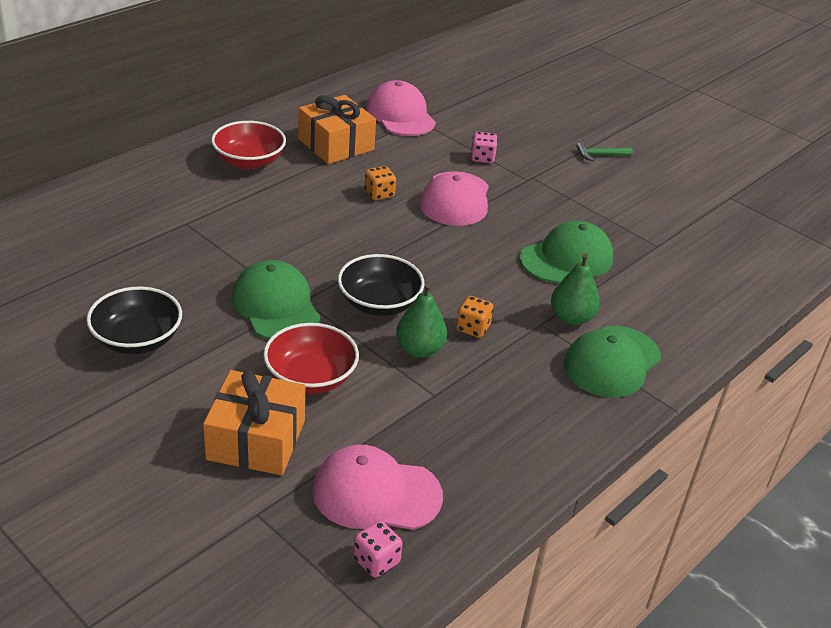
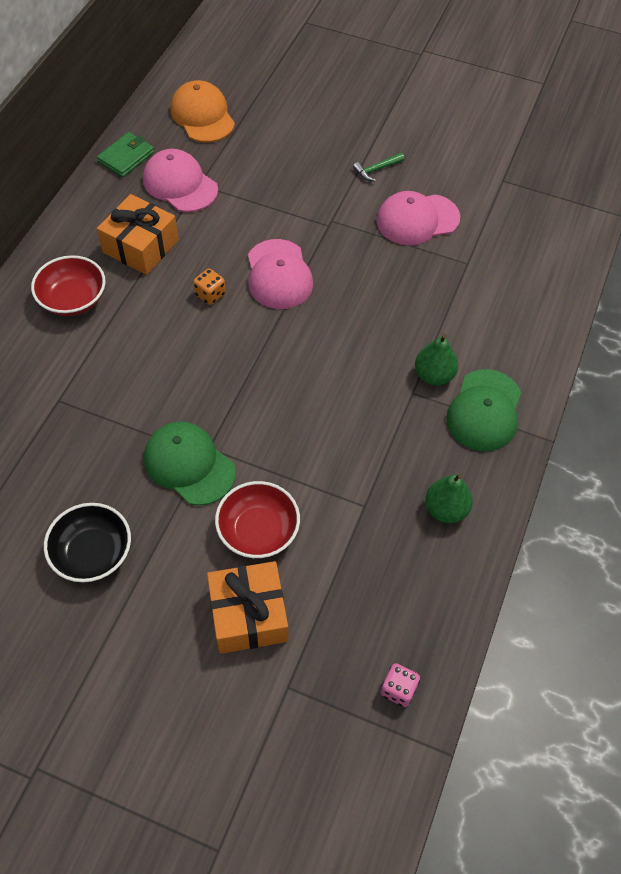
camera: 20 degrees left, 20 degrees up
pink cap [312,445,443,530] -> pink cap moved to [376,191,460,245]
black bowl [338,254,425,316] -> none
green pear [396,283,447,358] -> green pear moved to [425,474,473,523]
orange dice [456,296,493,338] -> none
pink dice [471,132,498,163] -> none
green cap [520,221,613,283] -> none
none -> green wallet [97,132,154,177]
none -> orange cap [170,80,235,142]

